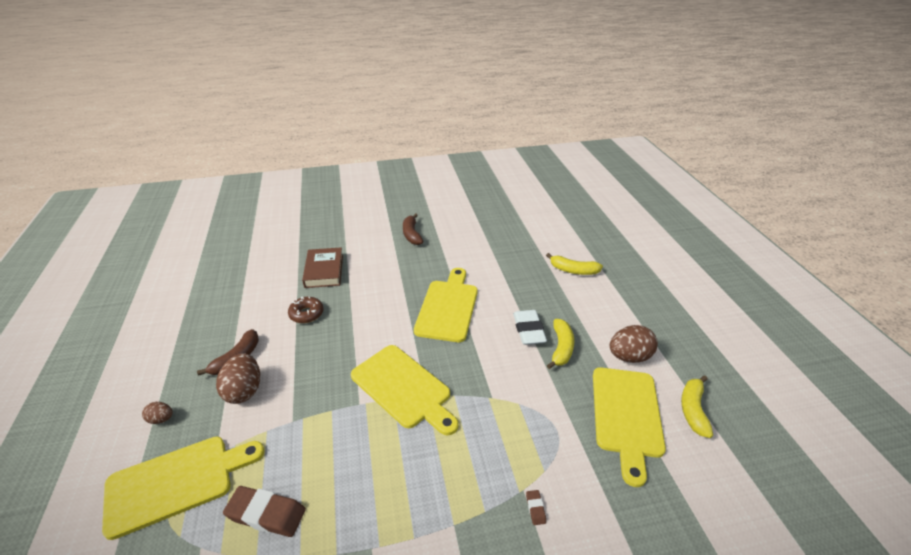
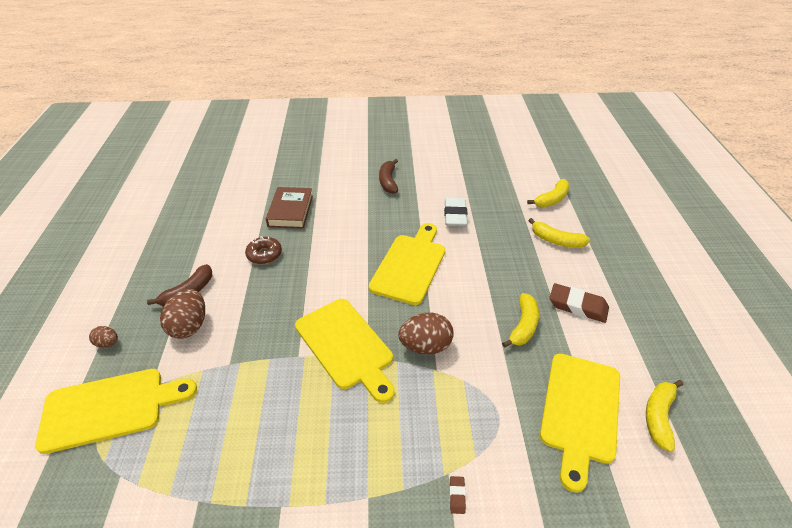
camera: 10 degrees right, 5 degrees up
brown eraser [223,486,306,537] -> brown eraser moved to [549,283,609,323]
white eraser [513,310,547,345] -> white eraser moved to [444,198,467,227]
brown egg [610,325,658,363] -> brown egg moved to [398,312,454,355]
none -> yellow banana [527,179,570,207]

